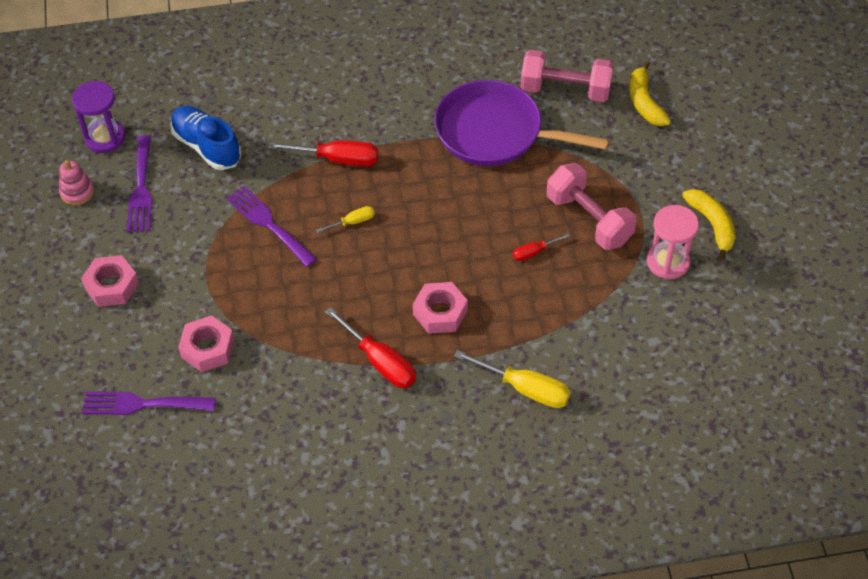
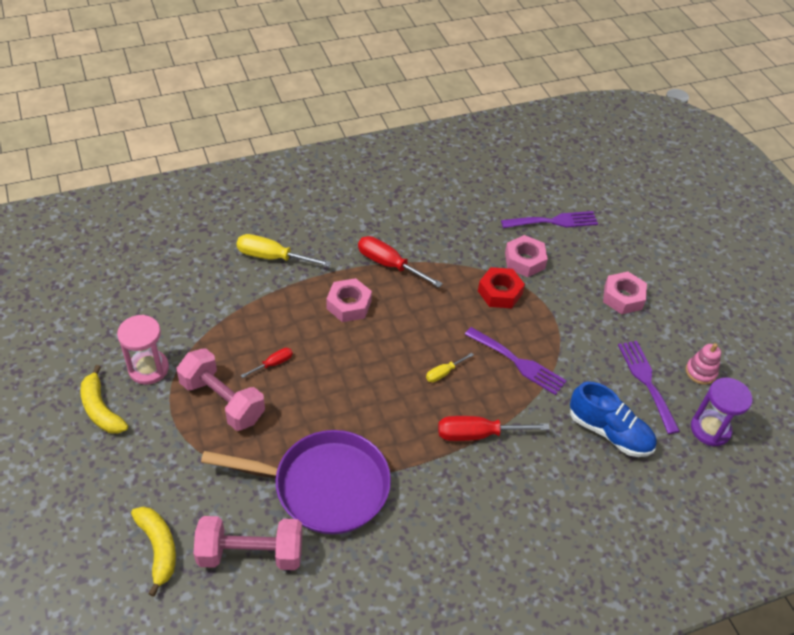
camera: 165 degrees right, 5 degrees down
none -> red nut [478,267,525,308]

